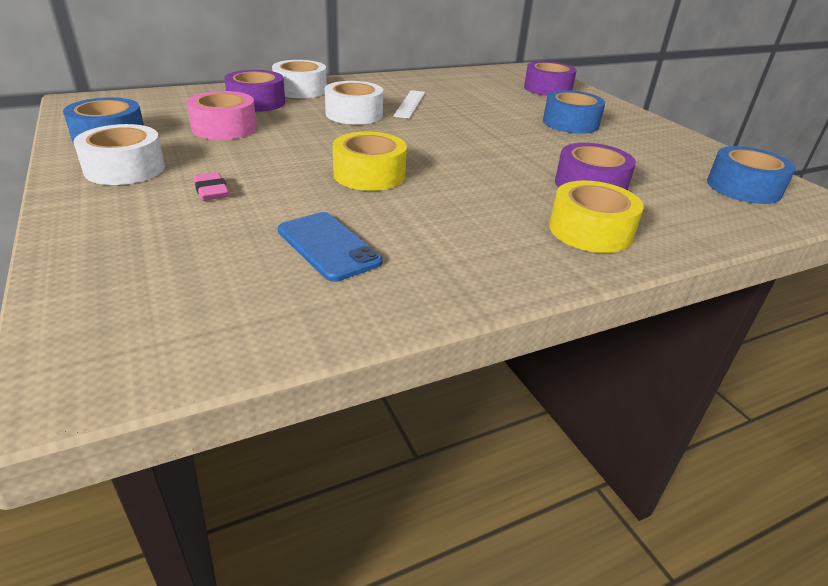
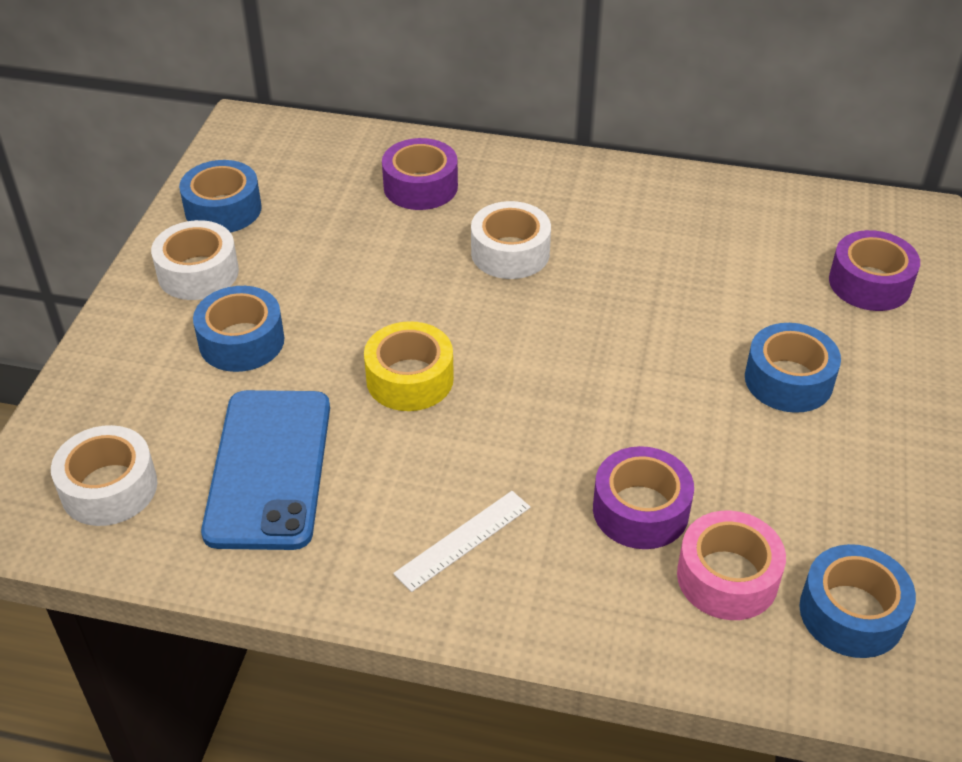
camera: 40 degrees right, 10 degrees up
pink tape [186,91,257,140] -> pink tape moved to [677,511,786,620]
pink eraser [193,172,229,201] -> blue tape [193,286,284,372]
white tape [272,60,327,98] -> white tape moved to [51,425,157,526]
blue phone [278,212,382,282] -> blue phone [201,390,330,550], size x1.66
white ruler [393,90,425,119] -> white ruler moved to [393,491,531,592]
yellow tape [549,180,644,253] -> none

